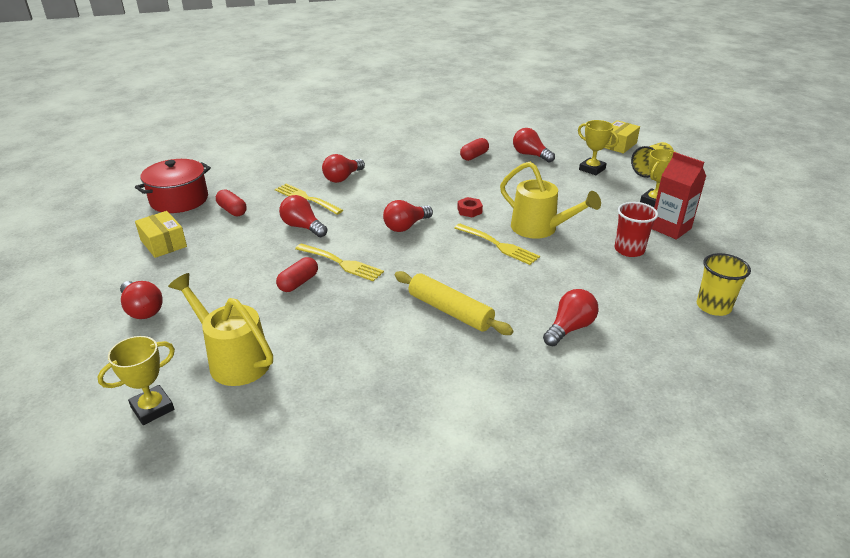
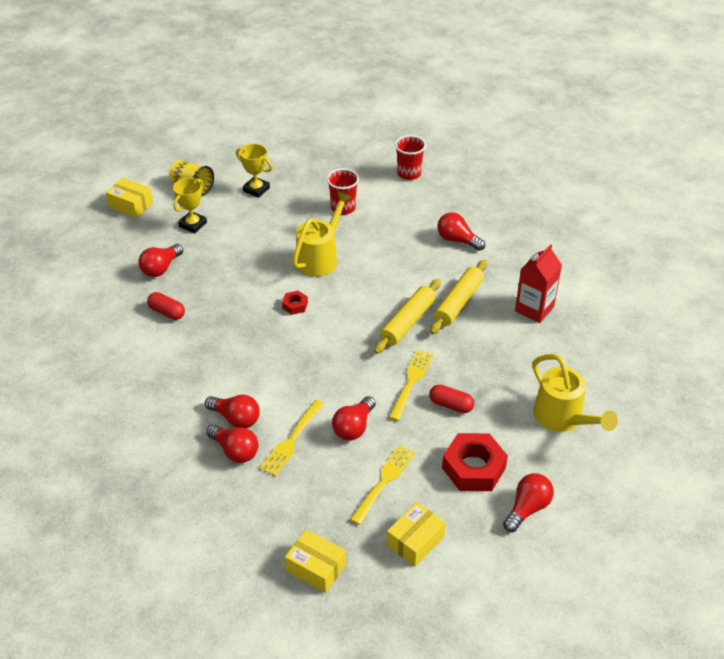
camera: 100 degrees left, 10 degrees up
yellow trophy [97,336,175,425] -> none
red pot [135,159,211,213] -> yellow box [285,529,346,593]
yellow watering can [168,273,273,386] -> yellow watering can turned 60 degrees counterclockwise [533,354,618,432]
red capsule [216,189,247,216] -> none
red light bulb [383,200,433,232] -> red light bulb moved to [206,424,258,463]
yellow fork [454,224,540,265] -> yellow fork moved to [350,445,415,525]
red carton [652,152,706,239] -> red carton moved to [515,244,562,323]
yellow cup [697,253,751,316] -> red cup [395,135,426,180]
none -> yellow rolling pin [374,279,441,354]
none -> red nut [442,433,508,491]

